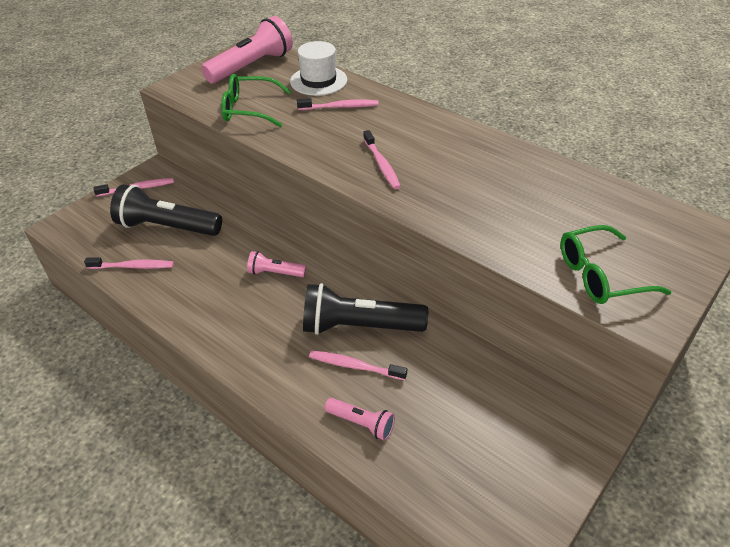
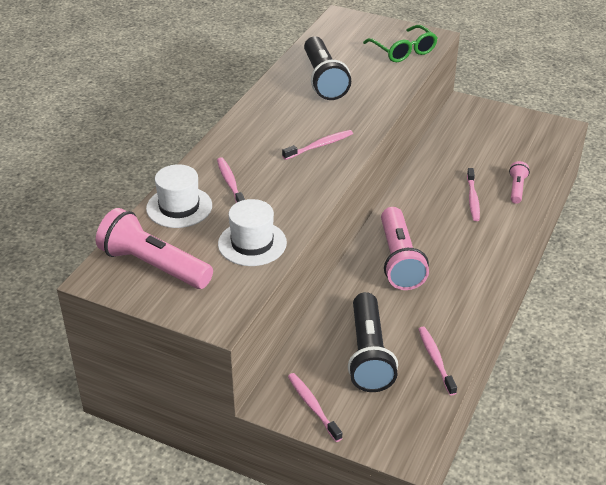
camera: 105 degrees left, 5 degrees down
green glasses [221,74,291,127] -> white hat [218,199,287,266]
pink flashlight [247,251,306,277] -> pink flashlight [381,207,429,290], size x1.97
black flashlight [303,283,428,335] -> black flashlight moved to [304,36,351,100]

